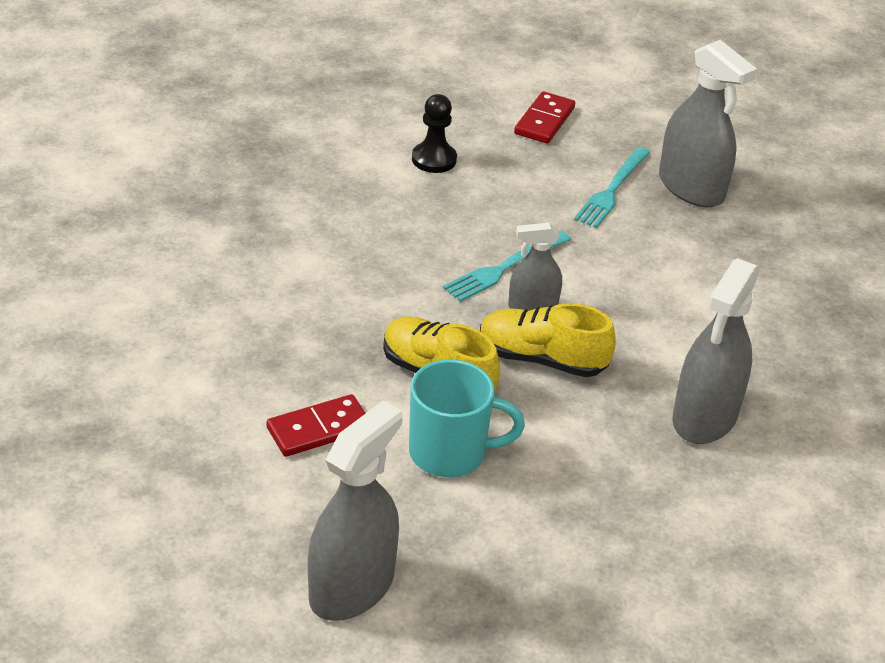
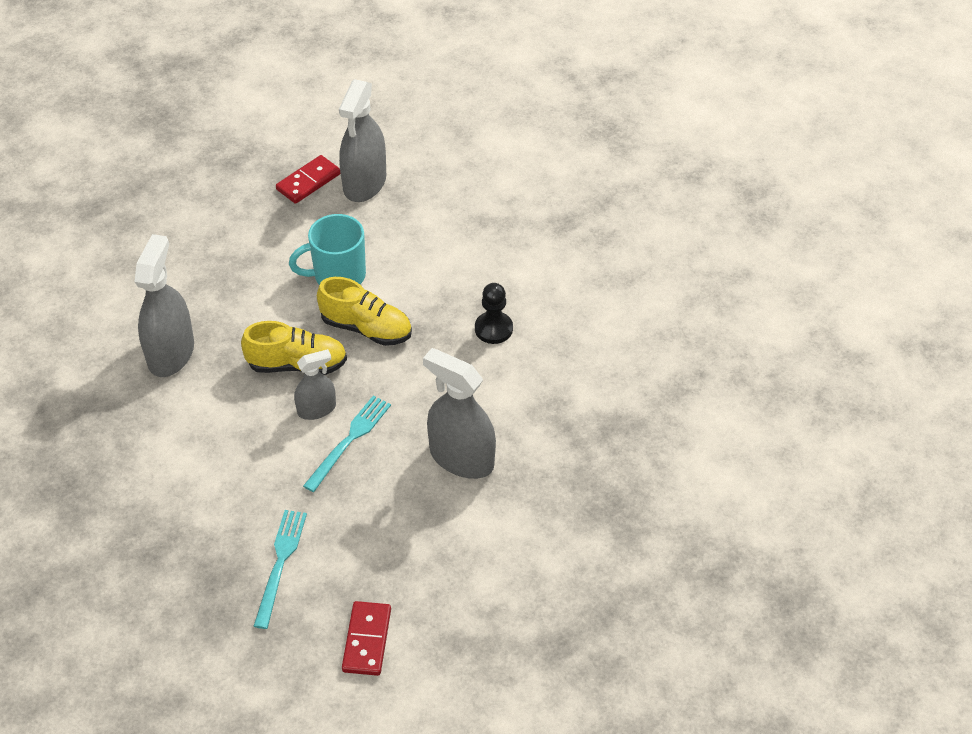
camera: 165 degrees right, 10 degrees up
red domino [266,394,366,457] -> red domino moved to [276,155,341,204]
black pawn [412,94,457,173] -> black pawn moved to [475,283,513,344]
grey spray bottle [659,40,757,207] -> grey spray bottle moved to [423,348,496,479]

